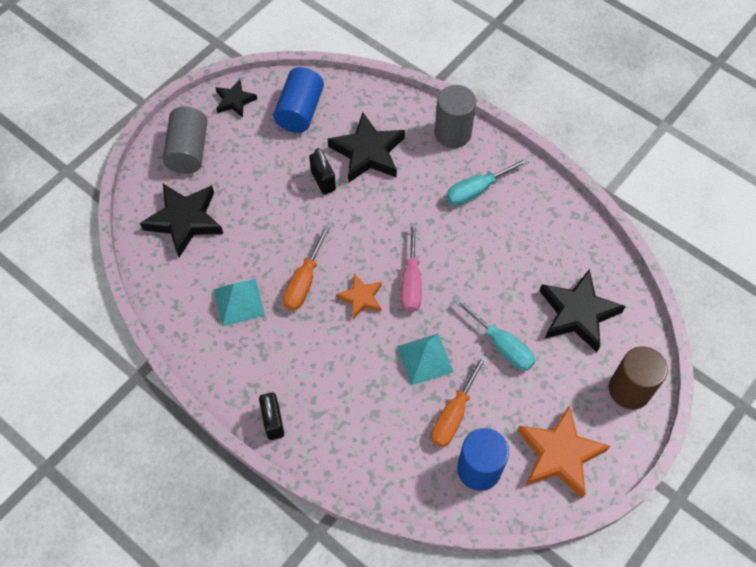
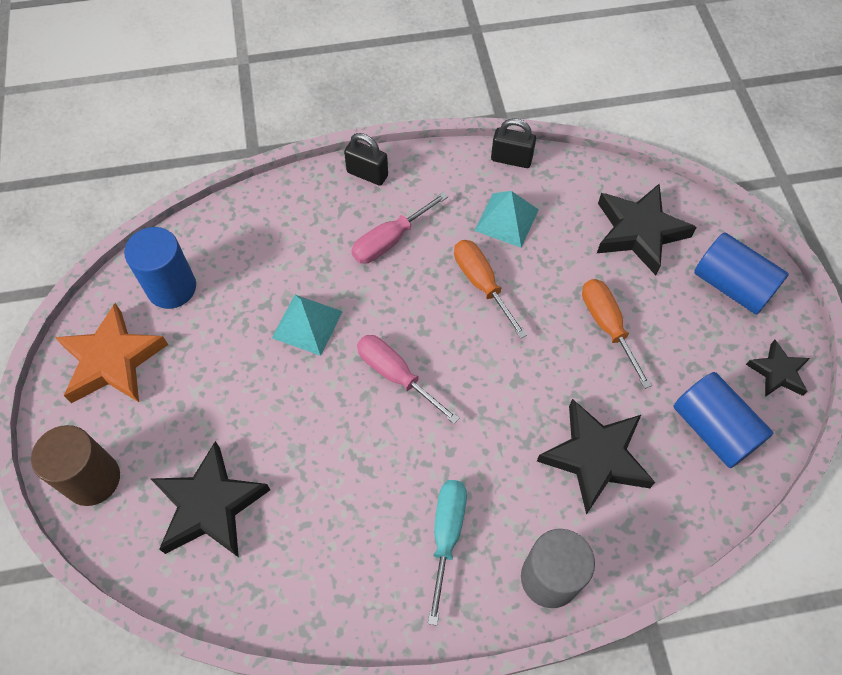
camera: 130 degrees right, 0 degrees up
grey cylinder [163,107,207,174] -> blue cylinder [694,232,789,315]
black padlock [309,148,336,195] -> black padlock moved to [491,118,536,168]
orange star [336,273,382,319] -> none
orange screwdriver [431,355,487,447] -> orange screwdriver moved to [582,279,652,389]
turquoise screwdriver [454,297,536,371] -> none
none -> pink screwdriver [351,192,449,264]

